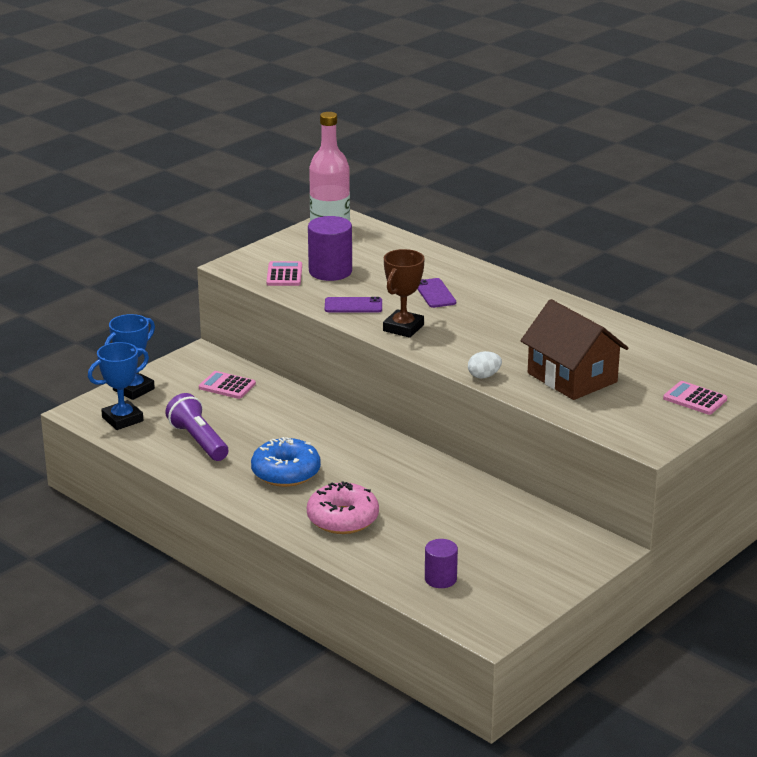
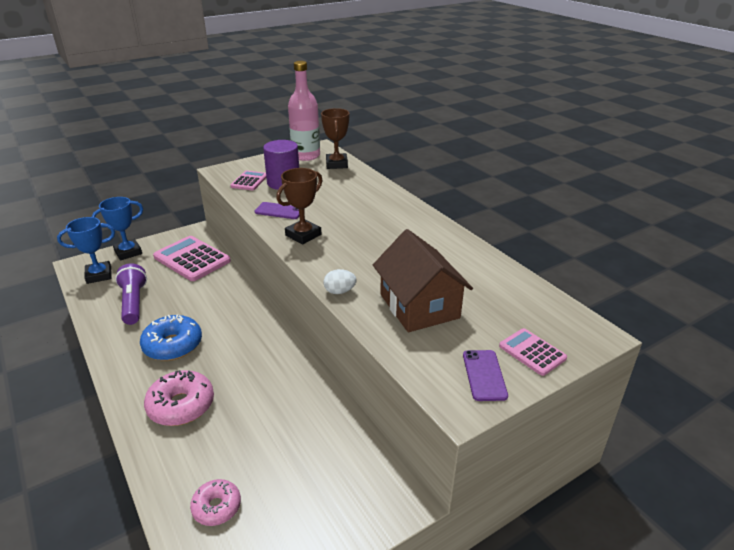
camera: 15 degrees right, 5 degrees up
pink calculator [199,371,256,399] -> pink calculator [153,236,231,281], size x1.85
purple phone [418,278,456,308] -> purple phone moved to [463,350,508,401]
purple cylinder [425,539,458,588] -> pink donut [190,479,241,526]
none -> brown trophy [321,108,349,169]

